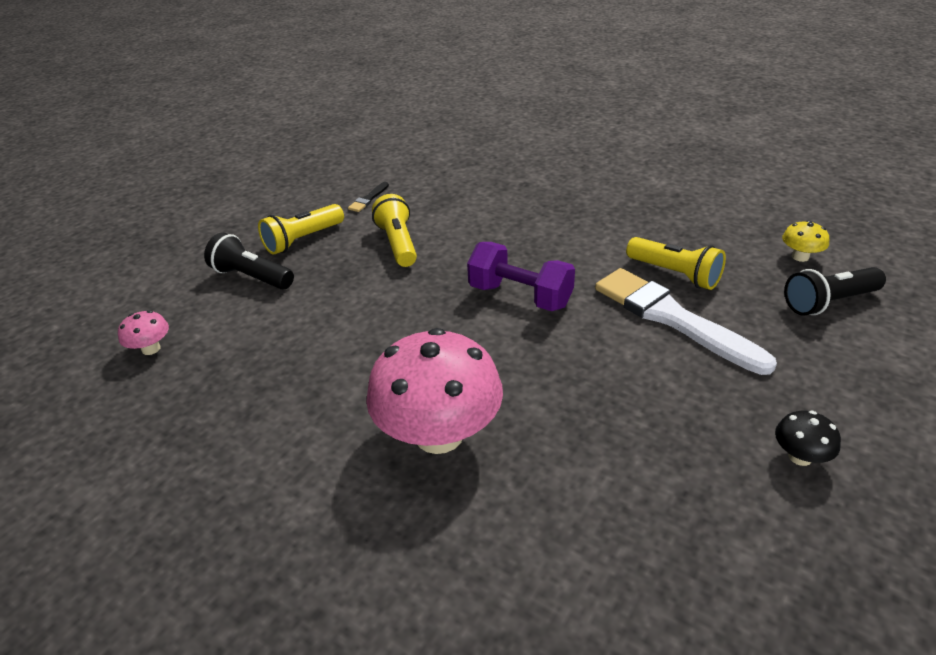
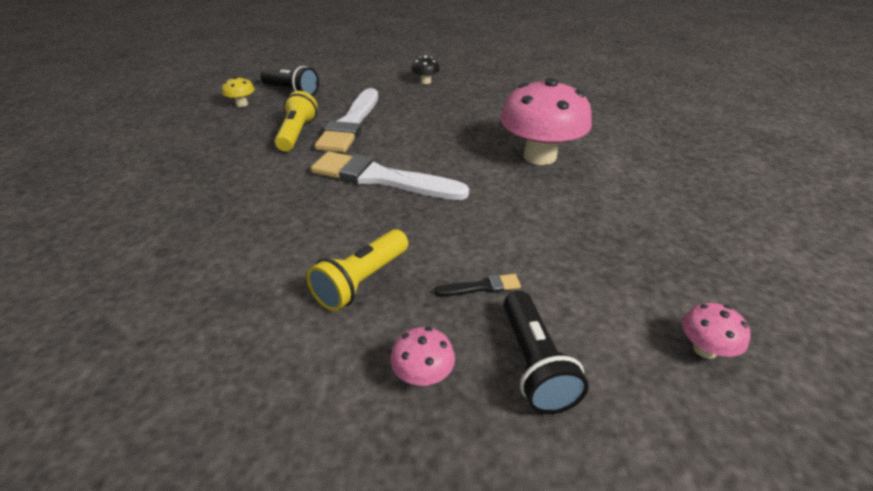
camera: 130 degrees left, 0 degrees up
yellow flashlight [258,204,344,255] -> pink mushroom [391,327,455,386]
black brush [348,182,389,212] -> black brush moved to [434,274,521,296]
purple dumbbell [467,242,575,311] -> white brush [311,151,469,200]

